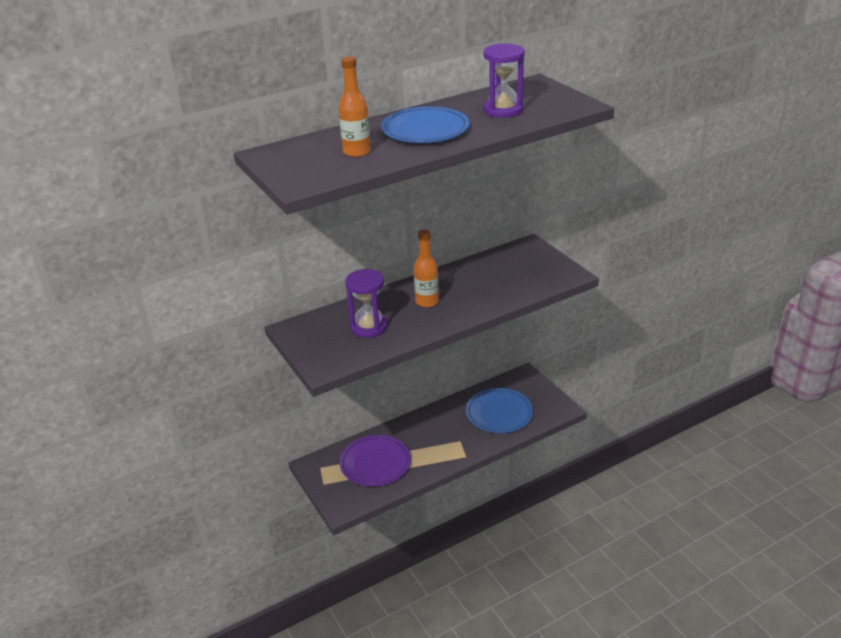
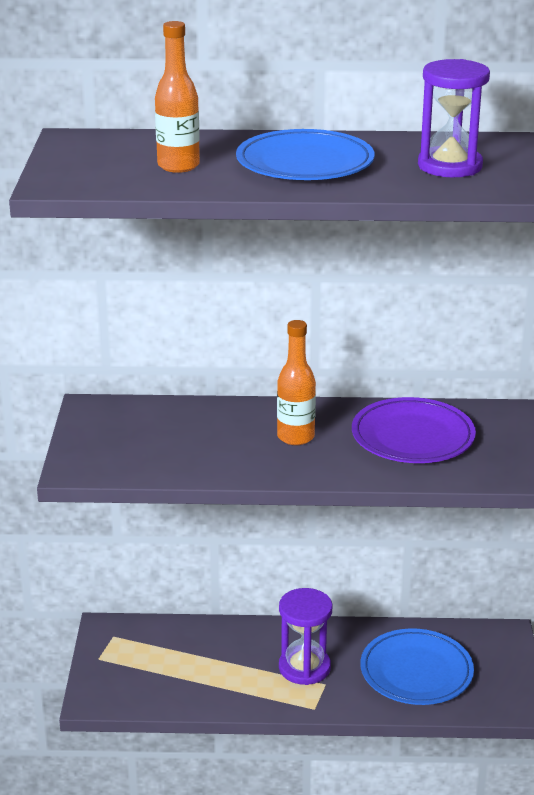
camera: 30 degrees right, 5 degrees down
purple plate [340,435,411,487] -> purple plate moved to [352,397,476,463]
purple hourglass [345,269,388,338] -> purple hourglass moved to [279,588,333,685]

